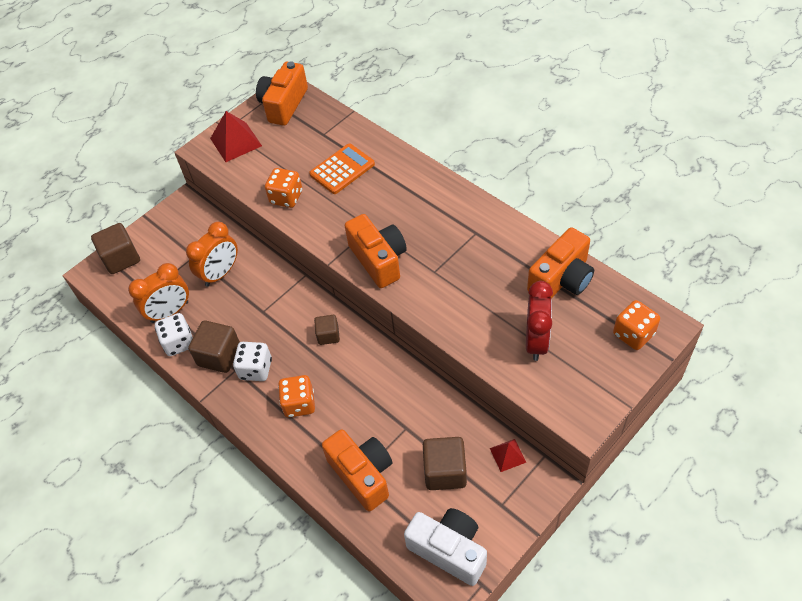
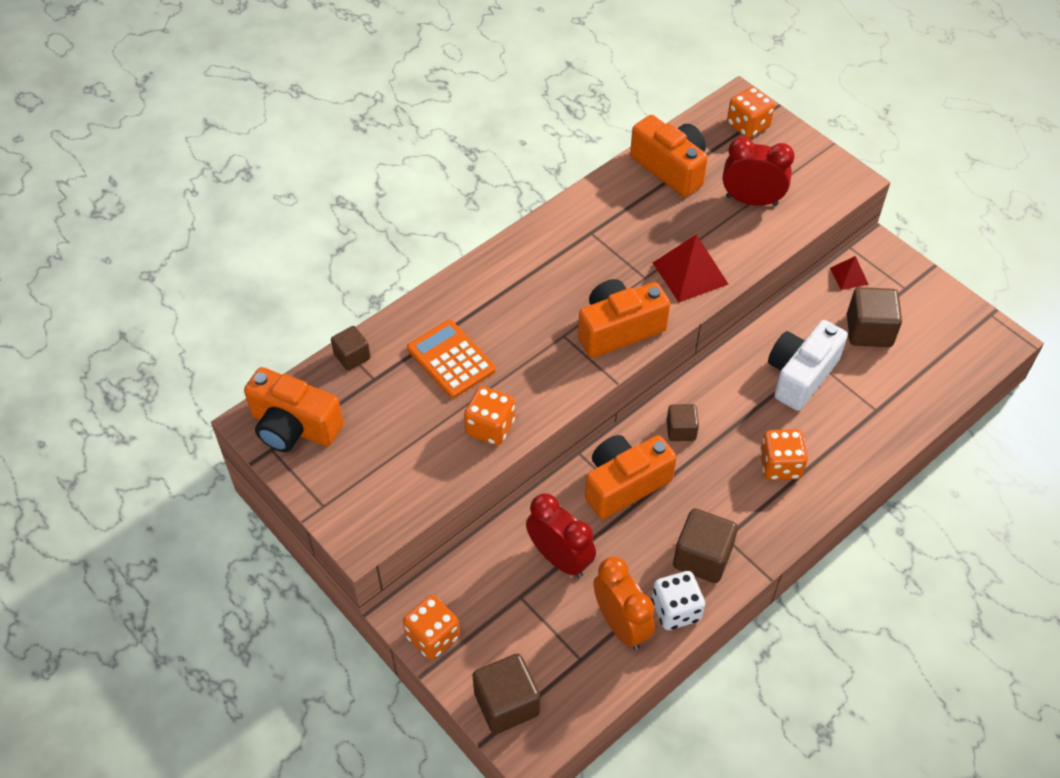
camera: 90 degrees left, 0 degrees up
orange clock [186,222,238,287] -> red clock [526,493,596,577]
red pyramid [210,111,262,162] -> red pyramid moved to [653,234,728,302]
white dice [233,342,272,381] -> none
orange camera [322,429,392,511] -> orange camera moved to [585,435,677,519]
white camera [404,508,487,586] -> white camera moved to [768,320,848,411]
none -> brown cube [331,326,371,371]
none -> orange dice [403,595,460,660]

